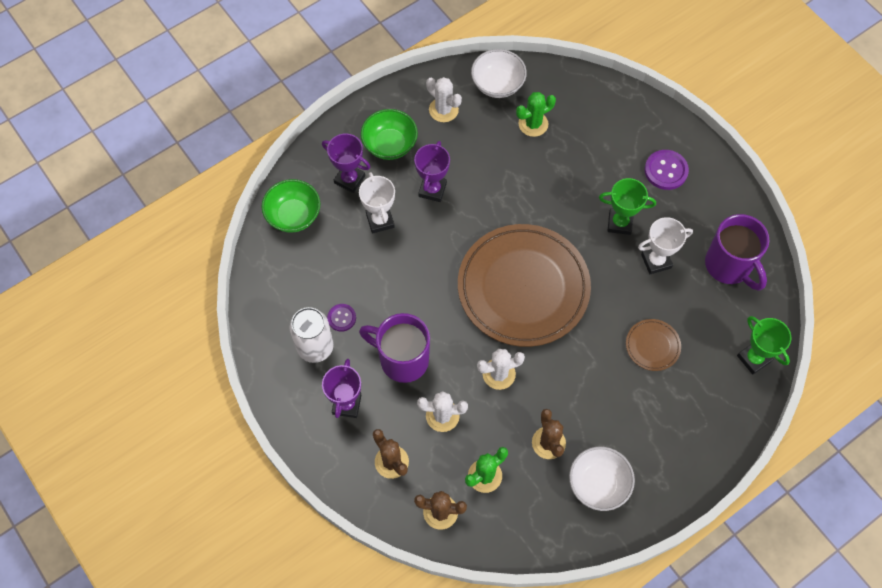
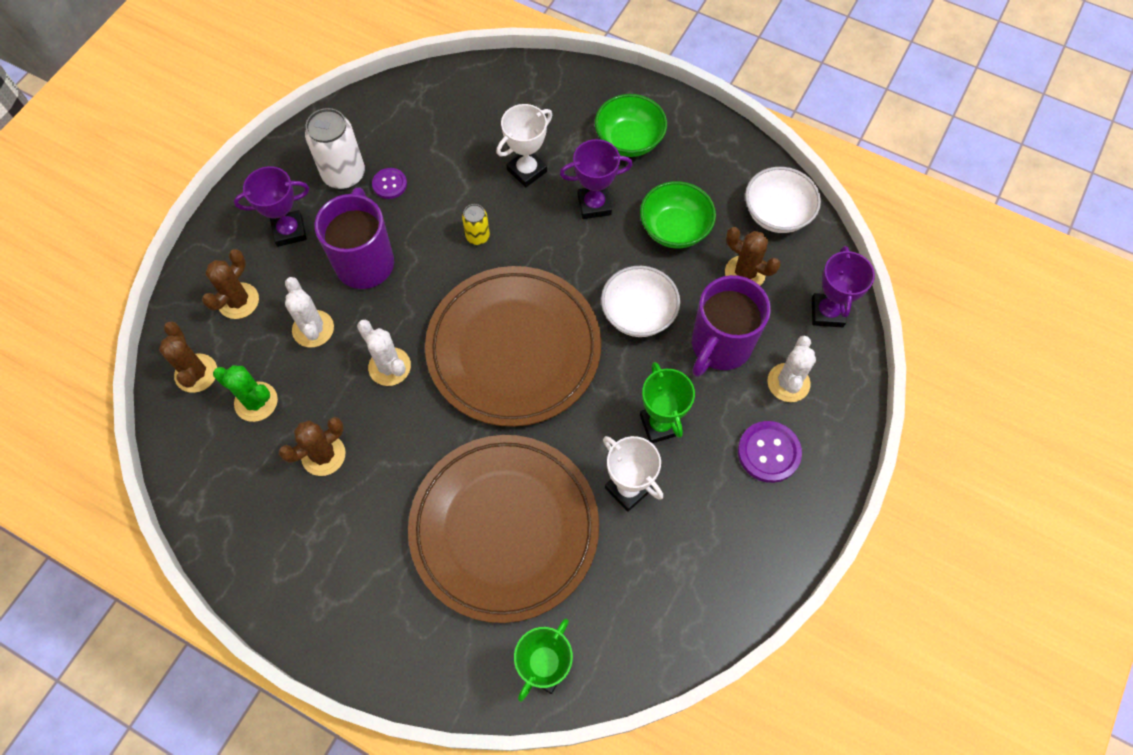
camera: 65 degrees right, 0 degrees up
green bowl [262,179,320,233] -> green bowl moved to [640,181,716,248]
purple trophy [322,133,370,193] -> purple trophy moved to [812,246,875,327]
white cactus [426,77,462,122] -> white cactus moved to [767,336,816,402]
green cactus [516,92,556,137] -> brown cactus [725,227,780,286]
white bowl [569,447,635,511] -> white bowl moved to [601,266,680,337]
brown plate [626,319,681,371] -> brown plate [408,435,599,623], size x2.45
purple mug [705,214,769,291] -> purple mug moved to [692,275,771,377]
none -> yellow can [462,204,490,245]

